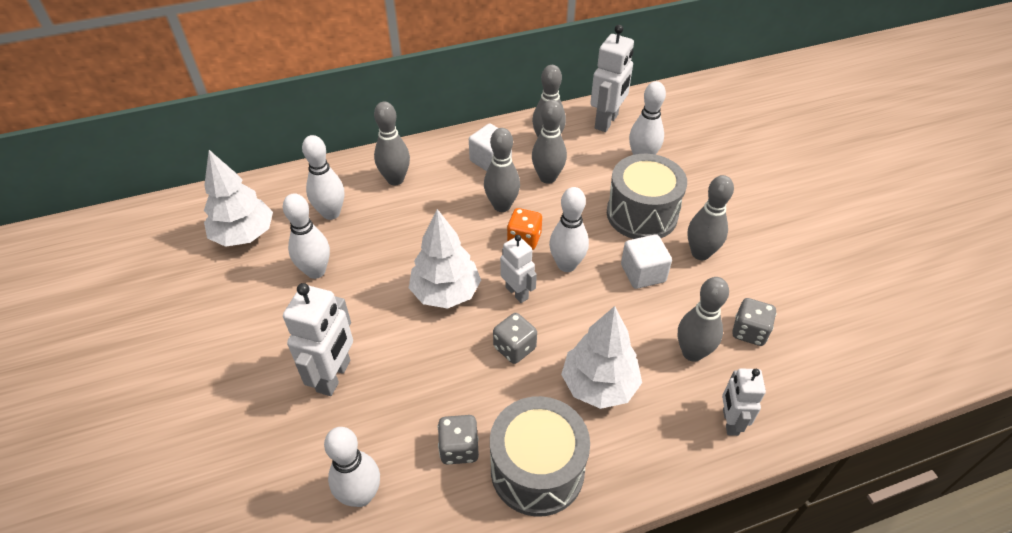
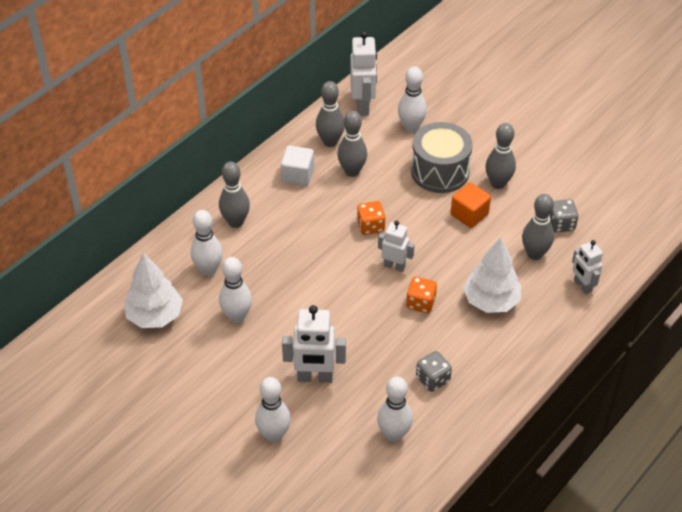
camera: 30 degrees left, 0 degrees up
white robot [283,283,353,396] -> white robot turned 105 degrees clockwise [282,305,346,383]
white tree [409,209,481,309] -> none
grey bowling pin [484,128,520,212] -> none
grey drum [490,396,590,517] -> none
grey dice [493,313,537,364] -> orange dice [406,277,437,313]
white bowling pin [549,187,589,272] -> white bowling pin moved to [255,377,291,442]
white cube [621,234,672,289] -> orange cube [451,182,491,228]

